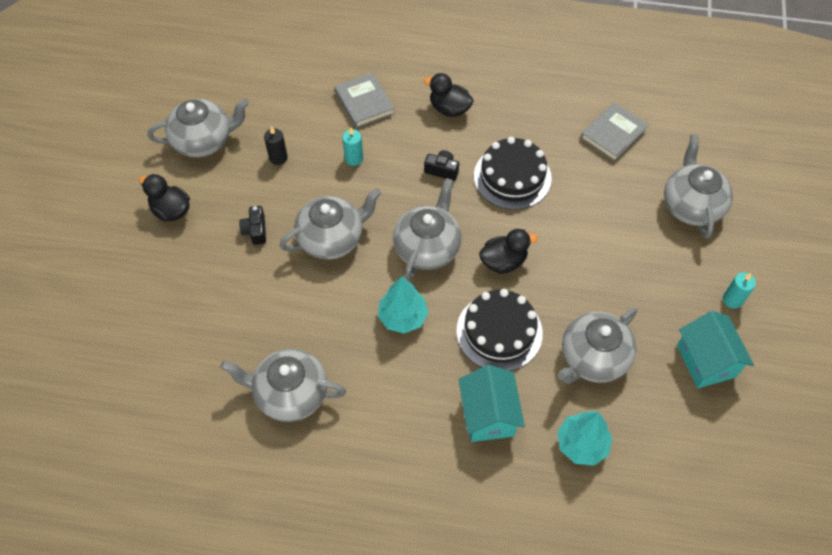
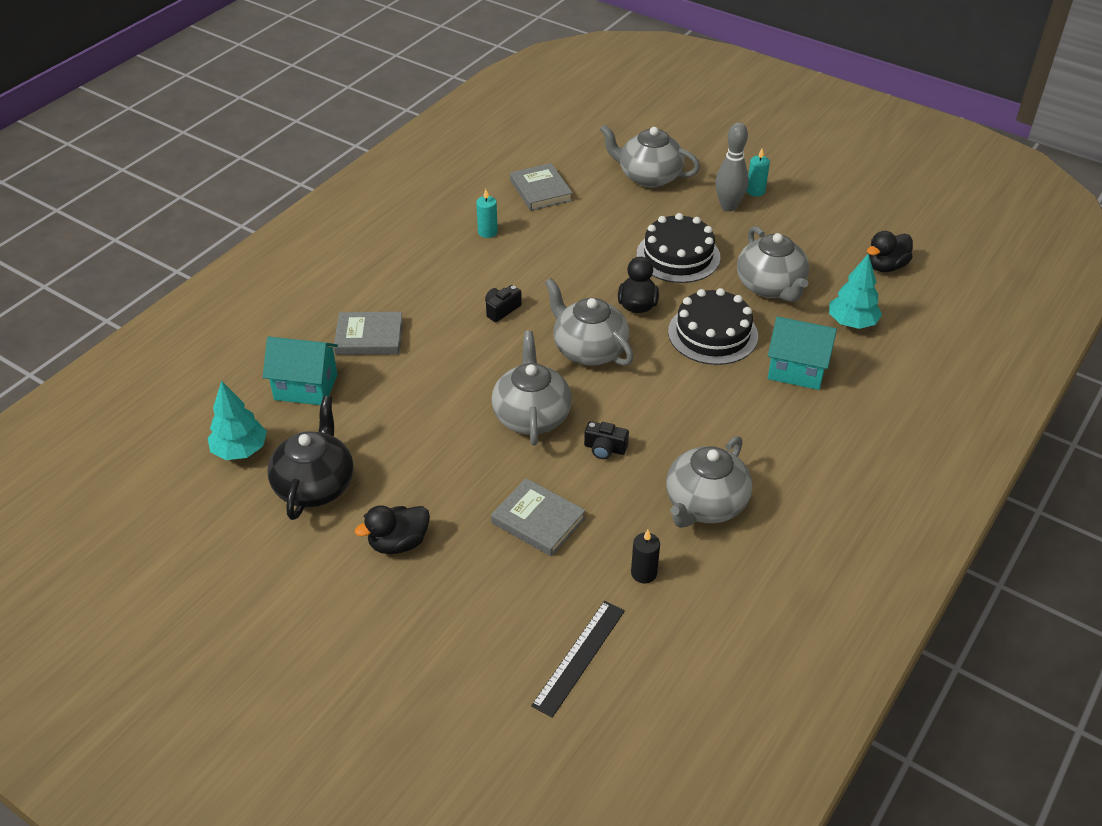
camera: 65 degrees left, 15 degrees down
grey teapot [147,99,249,157] -> black teapot [268,396,353,520]
black camera [239,206,266,245] -> black camera moved to [584,421,629,459]
black candle [264,126,288,165] -> black candle moved to [631,530,660,583]
turquoise candle [342,128,363,166] -> turquoise candle moved to [476,189,498,238]
turquoise tree [378,276,429,334] -> turquoise tree moved to [207,380,267,460]
black duck [424,73,474,117] -> black duck moved to [867,231,913,272]
black cake [474,137,552,210] -> black cake moved to [637,213,720,283]
turquoise house [677,311,754,388] -> turquoise house moved to [263,337,338,405]
none -> grey book [491,478,586,556]
none -> black ruler [531,601,625,718]
none -> grey bowling pin [715,122,749,212]

